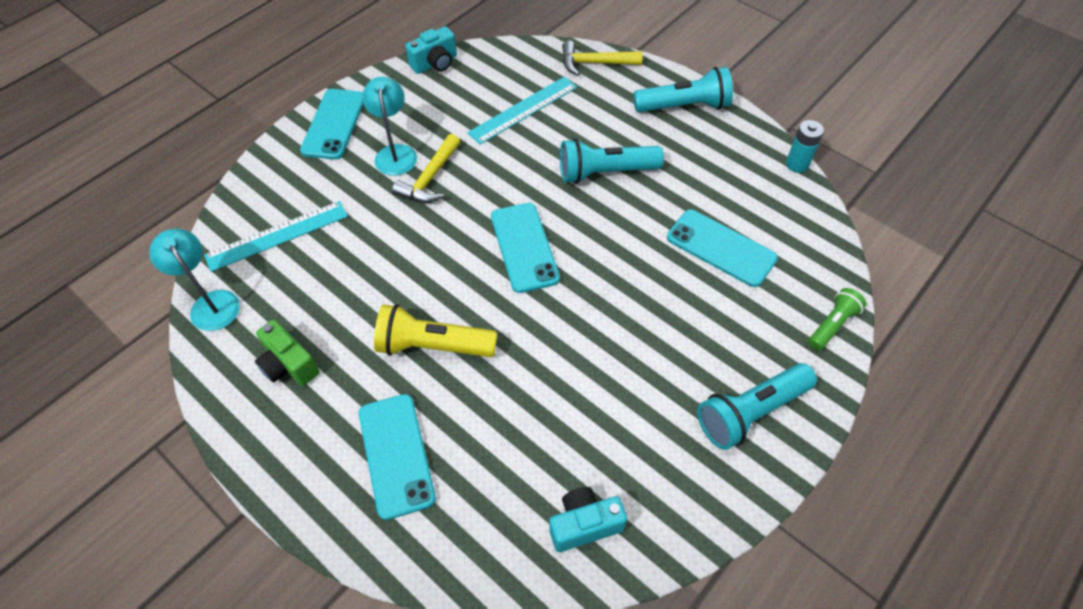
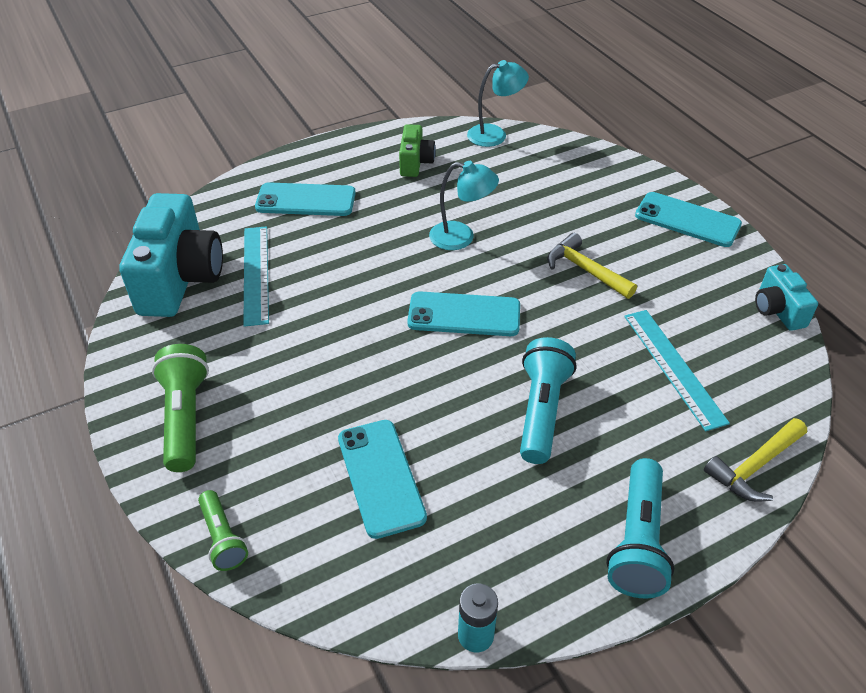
camera: 110 degrees right, 10 degrees down
turquoise ruler [204,201,348,272] -> turquoise ruler moved to [243,226,269,327]
green camera [255,320,319,386] -> green camera turned 120 degrees clockwise [399,124,436,177]
turquoise lamp [362,77,417,176] -> turquoise lamp moved to [429,161,499,250]
yellow flashlight [374,304,498,357] -> none
turquoise camera [549,487,627,552] -> turquoise camera [119,193,223,317], size x1.94
yellow hammer [562,41,643,76] -> yellow hammer turned 150 degrees counterclockwise [704,418,807,502]
turquoise phone [667,210,778,287] -> turquoise phone turned 75 degrees counterclockwise [338,420,427,539]
turquoise flashlight [697,363,817,450] -> green flashlight [152,344,209,472]

